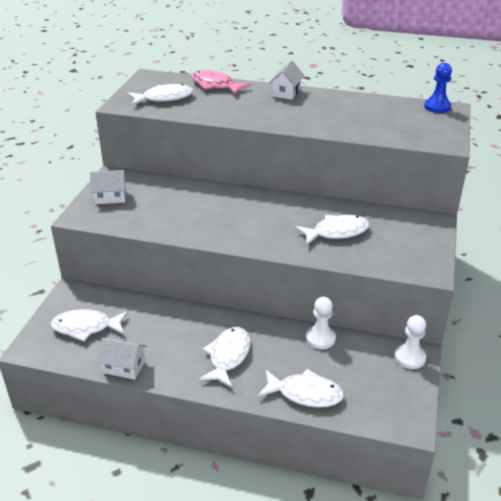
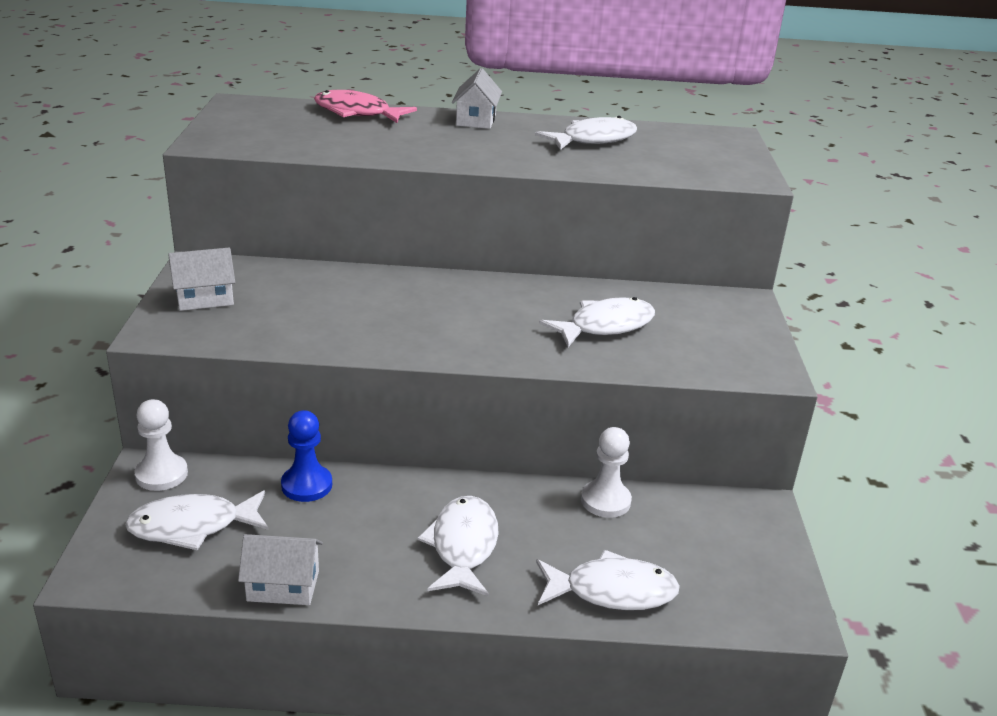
camera: 15 degrees left, 5 degrees down
white fish [127,84,193,106] -> white fish moved to [535,116,637,150]
white pawn [394,315,426,369] -> white pawn moved to [134,399,188,491]
blue pawn [424,63,452,113] -> blue pawn moved to [281,410,332,502]

